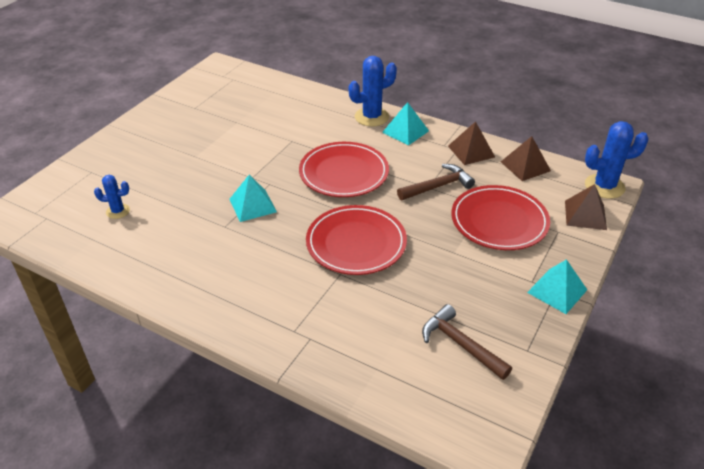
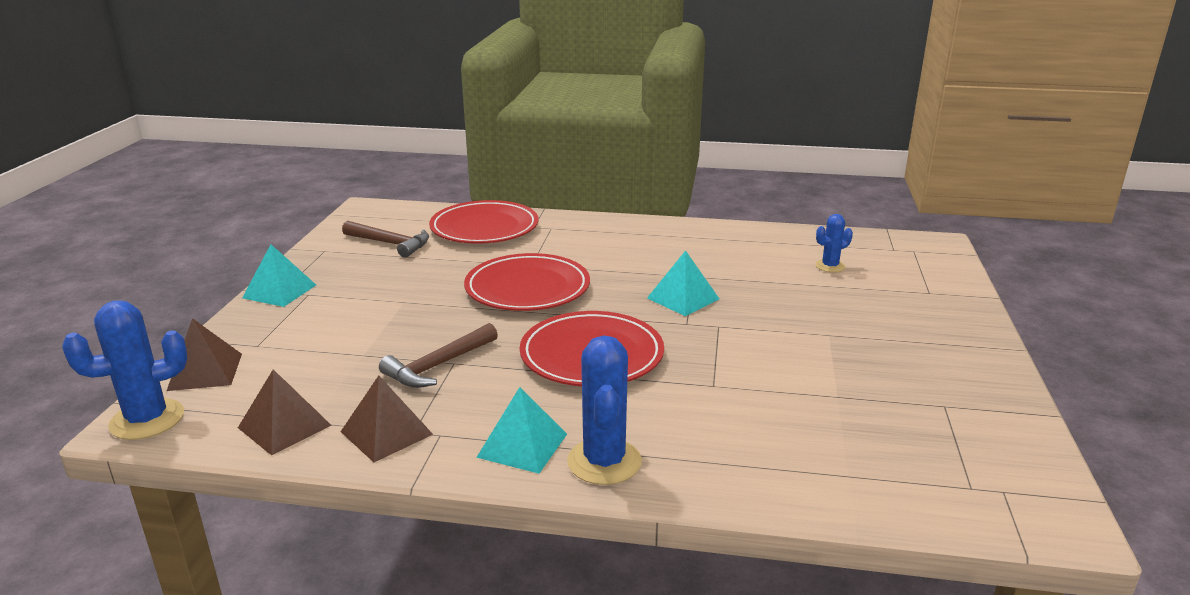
camera: 160 degrees right, 15 degrees down
blue cactus [349,56,397,127] -> blue cactus turned 45 degrees counterclockwise [567,335,642,485]
red plate [451,185,550,250] -> red plate moved to [429,200,538,244]

